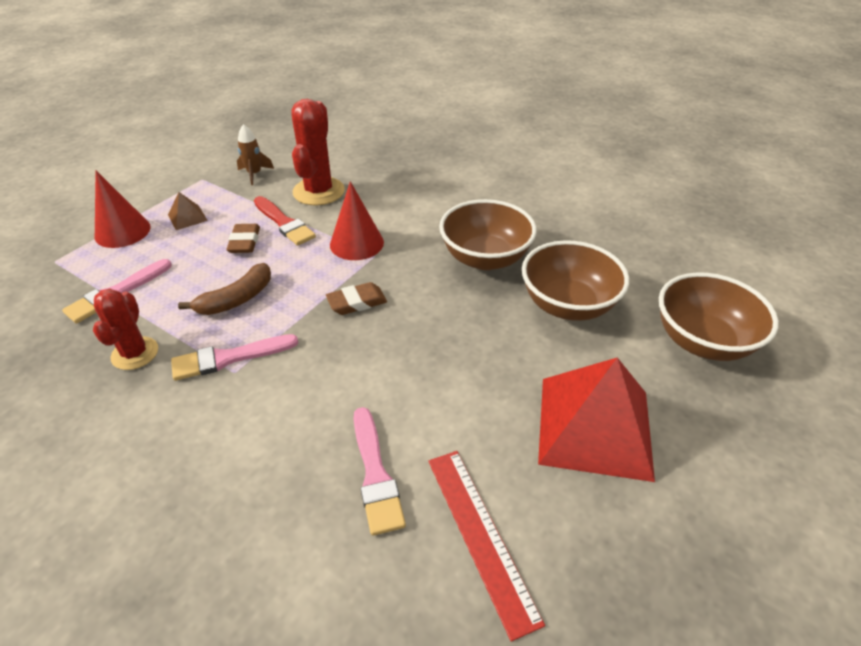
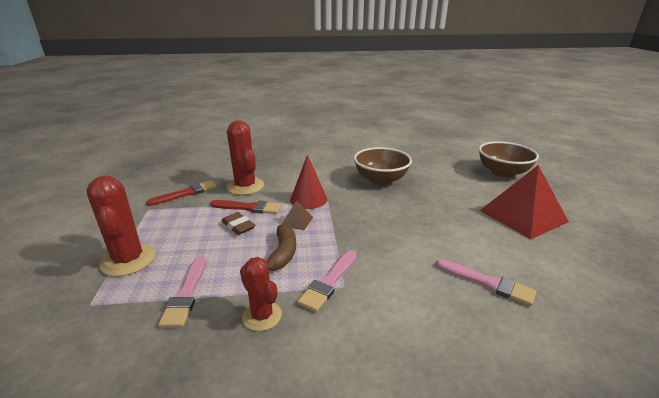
camera: 40 degrees left, 15 degrees down
red cone [95,171,151,248] -> red cactus [87,176,156,277]
brown pyramid [168,192,208,230] -> brown pyramid moved to [281,201,313,230]
brown rocket [237,124,274,185] -> red brush [146,180,217,206]
brown eraser [326,282,387,315] -> none
red ruler [428,451,545,642] -> none
brown bowl [522,240,629,321] -> none

